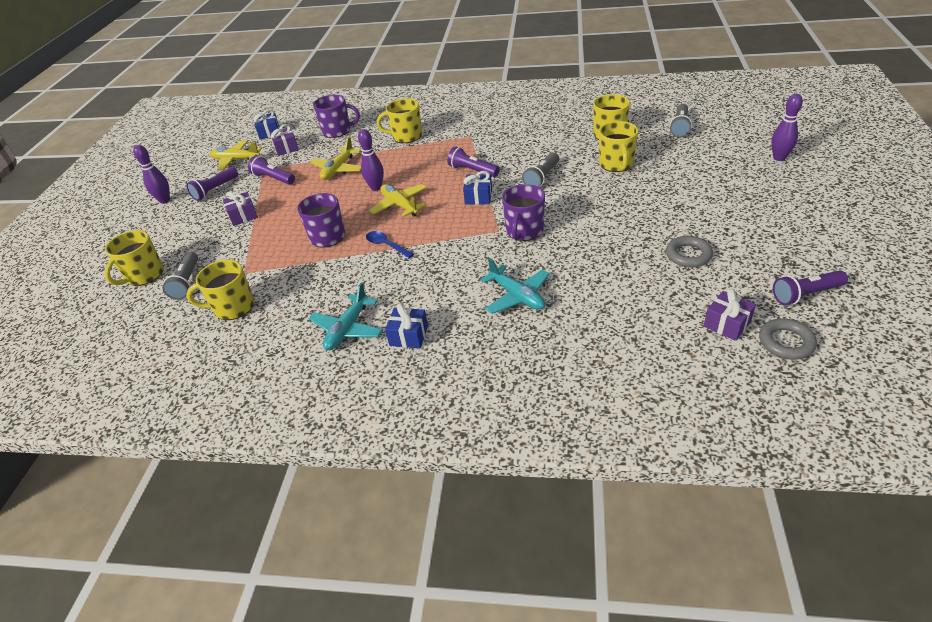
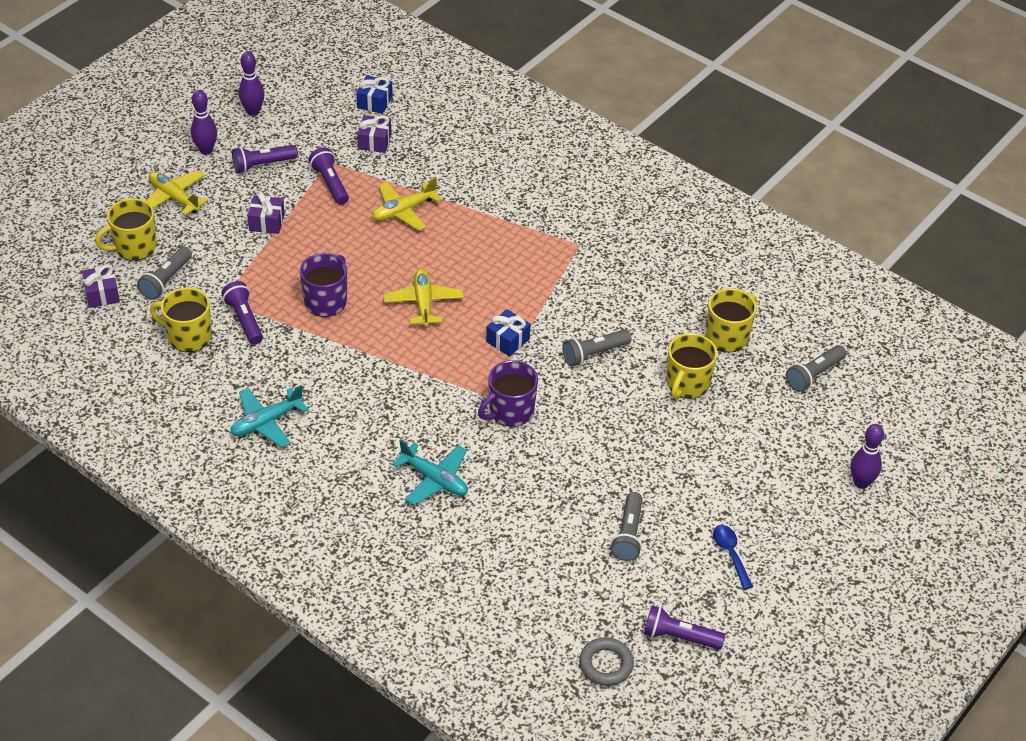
camera: 25 degrees right, 5 degrees up
yellow plane [210,140,262,170] -> yellow plane moved to [146,170,209,215]
purple mug [313,95,360,138] -> none
purple bowling pin [358,129,384,191] -> purple bowling pin moved to [239,52,264,116]
blue spoon [366,231,414,258] -> blue spoon moved to [713,525,753,590]
yellow mug [377,98,422,143] -> none
blue gift [385,303,428,348] -> none
purple flashlight [447,146,499,177] -> purple flashlight moved to [221,281,263,344]
turquoise plane [480,258,550,314] -> turquoise plane turned 45 degrees counterclockwise [392,439,468,505]
grey ring [666,236,713,268] -> grey flashlight [611,492,643,561]
purple gift [704,289,756,341] -> purple gift moved to [82,264,120,308]

